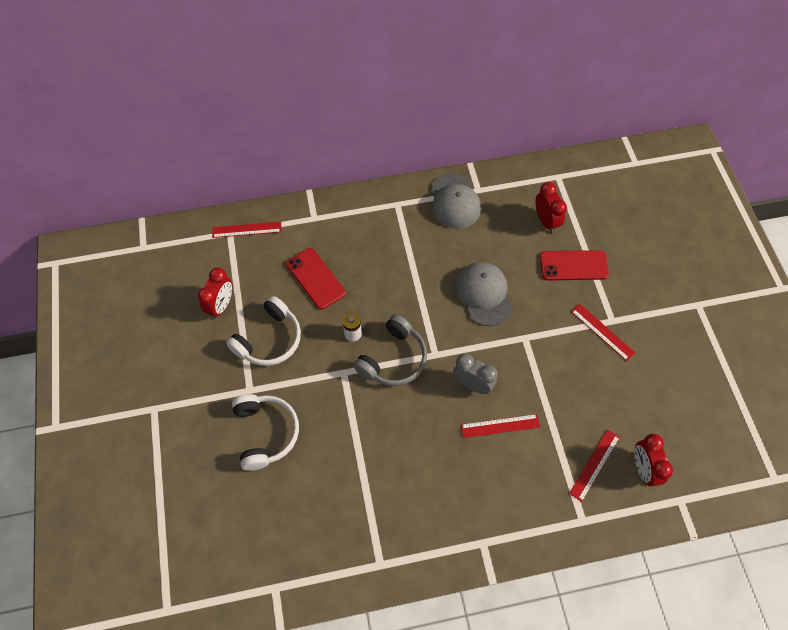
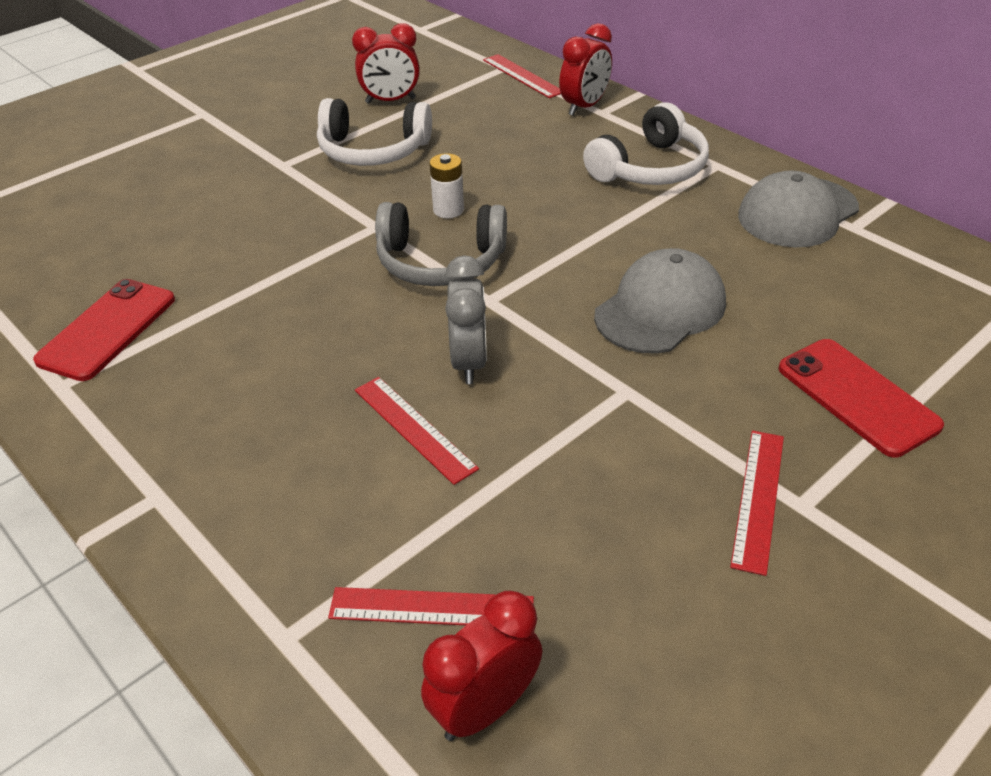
camera: 60 degrees right, 20 degrees down
white headphones [232,394,299,471] -> white headphones moved to [583,102,709,185]
red phone [286,248,346,310] -> red phone moved to [33,279,175,381]
red clock [535,182,567,233] -> red clock moved to [559,23,612,116]

